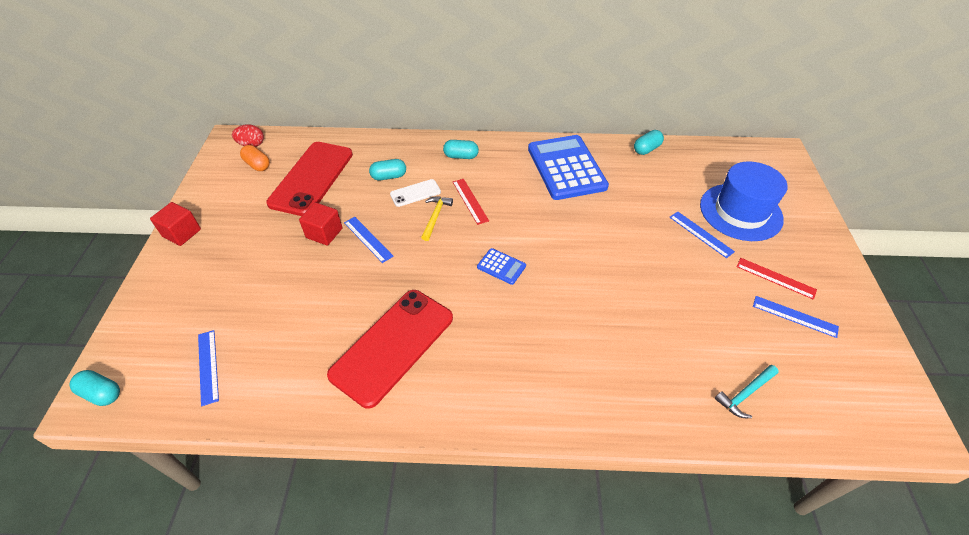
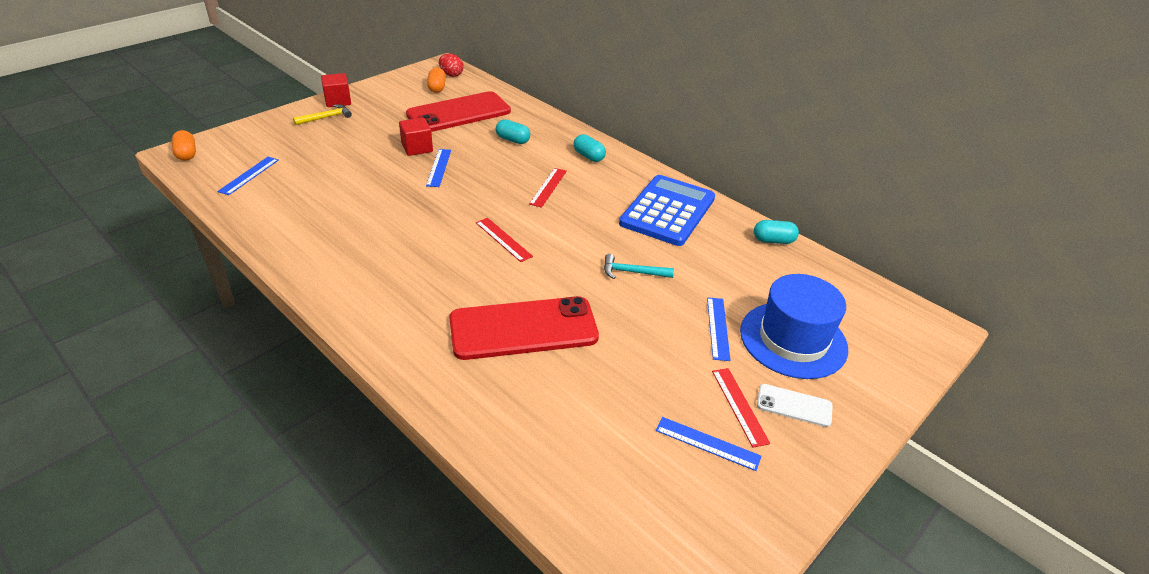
camera: 40 degrees right, 10 degrees down
turquoise capsule [69,370,120,406] -> orange capsule [172,130,196,161]
red phone [327,290,453,409] -> red phone moved to [449,296,599,360]
white phone [390,179,441,207] -> white phone moved to [757,384,833,427]
yellow hammer [421,197,453,241] -> yellow hammer moved to [293,104,352,125]
blue calculator [477,248,526,285] -> red ruler [476,218,533,262]
turquoise hammer [715,365,779,418] -> turquoise hammer moved to [604,254,674,279]
blue ruler [753,296,839,338] -> blue ruler turned 45 degrees counterclockwise [656,417,762,471]

